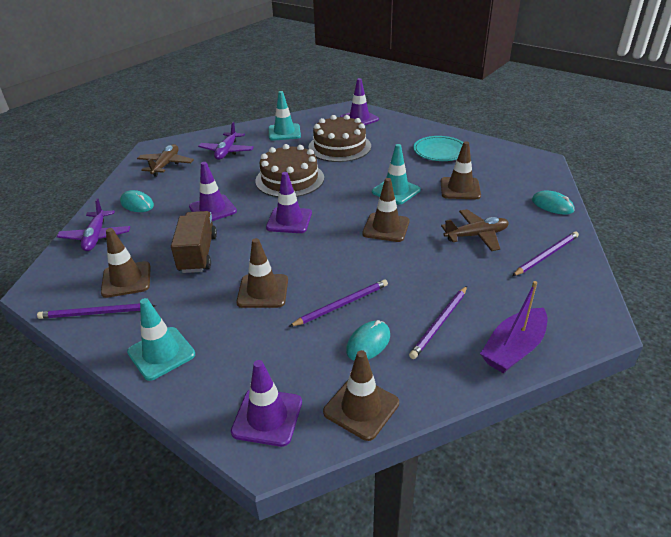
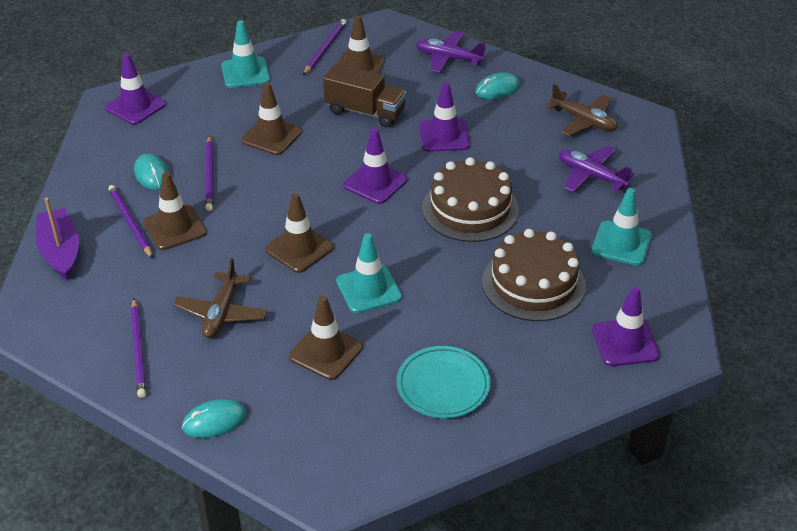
camera: 115 degrees right, 5 degrees up
brown traffic cone [323,350,399,441] -> brown traffic cone moved to [143,172,207,250]

